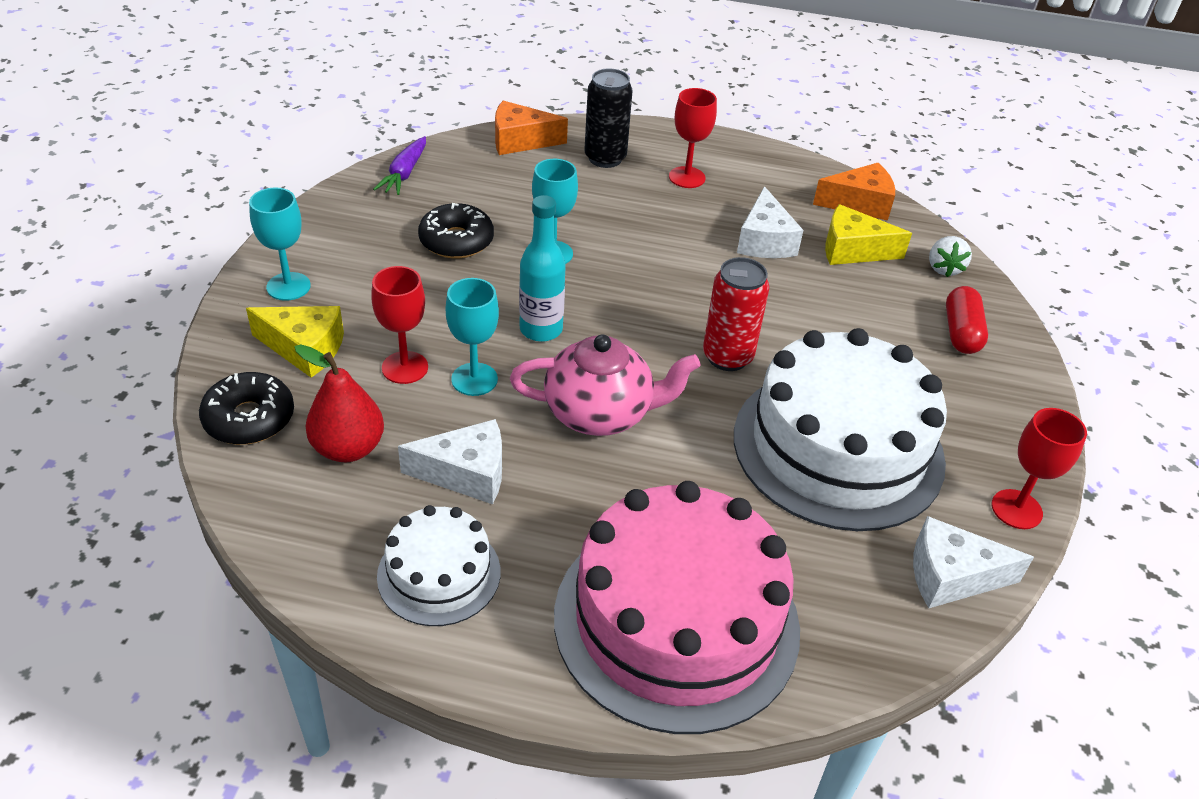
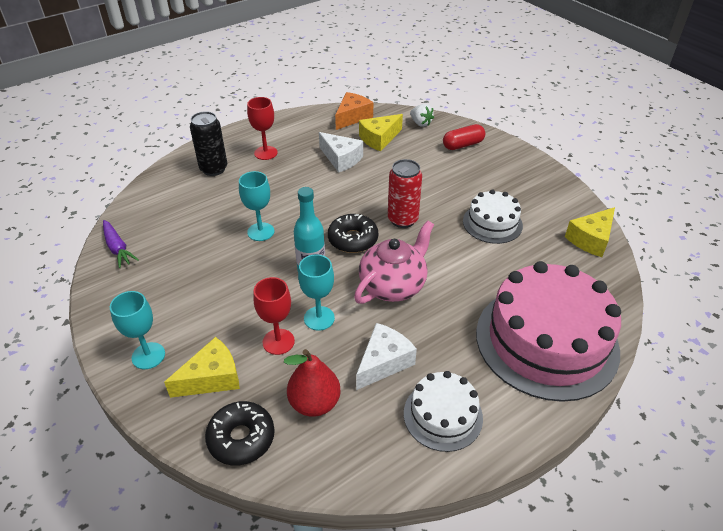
camera: 45 degrees left, 0 degrees up
black donut [418,203,494,258] -> black donut moved to [328,214,378,253]
orange cheese [495,101,568,155] -> none
white cake [734,328,947,531] -> white cake [463,189,523,244], size x0.51
white cheese [913,516,1034,608] -> yellow cheese [565,207,615,257]
red capsule [946,286,988,354] -> red capsule turned 75 degrees counterclockwise [443,124,485,150]
red goblet [992,408,1087,529] -> none

